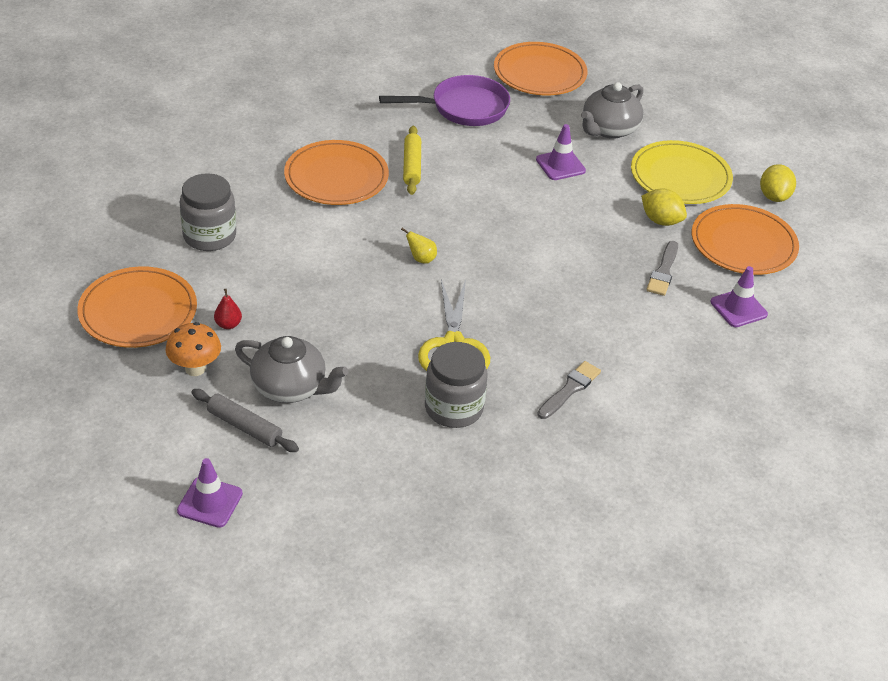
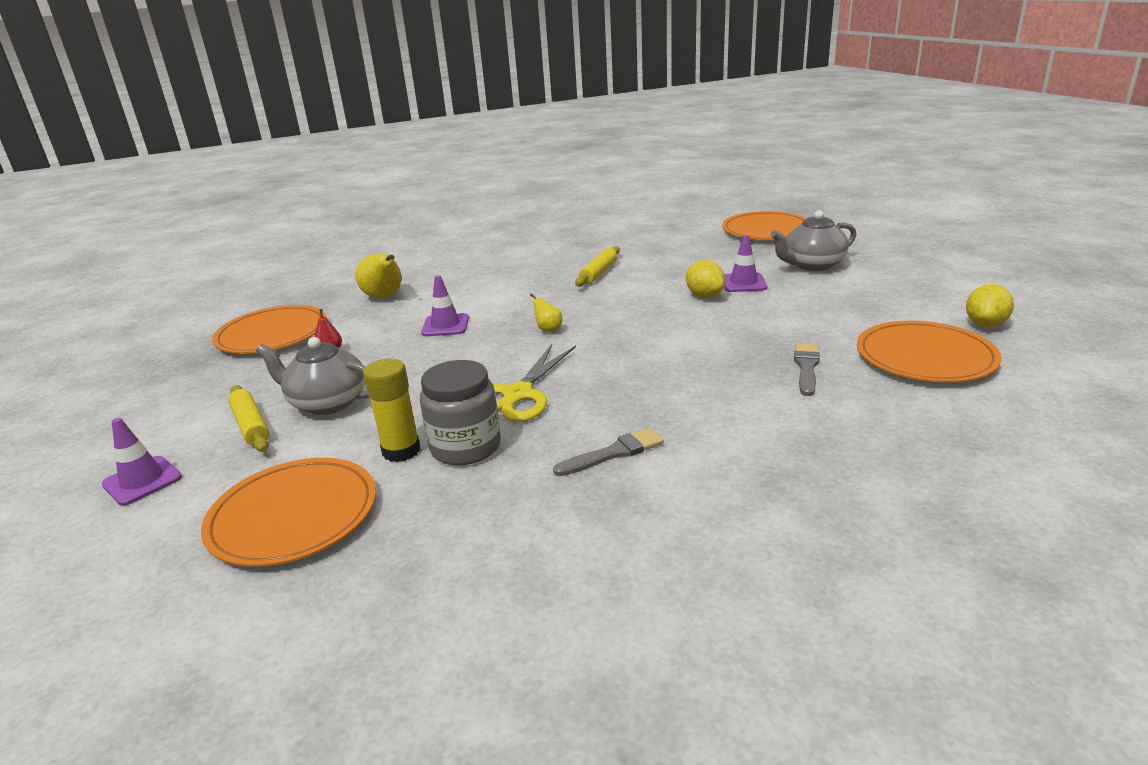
camera: 30 degrees right, 15 degrees down
orange mushroom [166,322,221,376] -> none
grey jar [180,173,236,251] -> yellow pear [355,254,402,299]
grey rolling pin [192,389,299,452] -> yellow rolling pin [228,385,269,452]
grey teapot [235,336,348,403] -> grey teapot turned 150 degrees clockwise [256,337,369,415]
orange plate [284,140,389,205] -> orange plate moved to [201,458,376,566]
purple pan [379,75,510,126] -> none
yellow plate [631,140,733,204] -> none
yellow lemon [641,188,687,226] -> yellow lemon moved to [686,260,725,298]
grey brush [646,241,678,296] -> grey brush turned 150 degrees clockwise [794,343,820,396]
purple traffic cone [711,266,768,327] -> purple traffic cone moved to [421,275,469,336]
none -> yellow glue stick [363,358,420,462]

